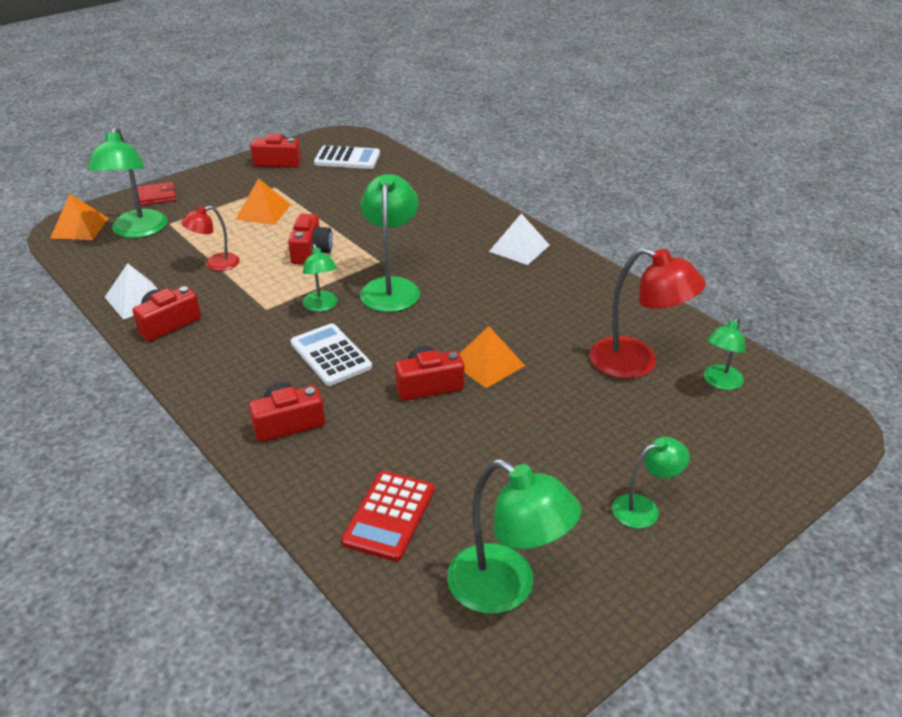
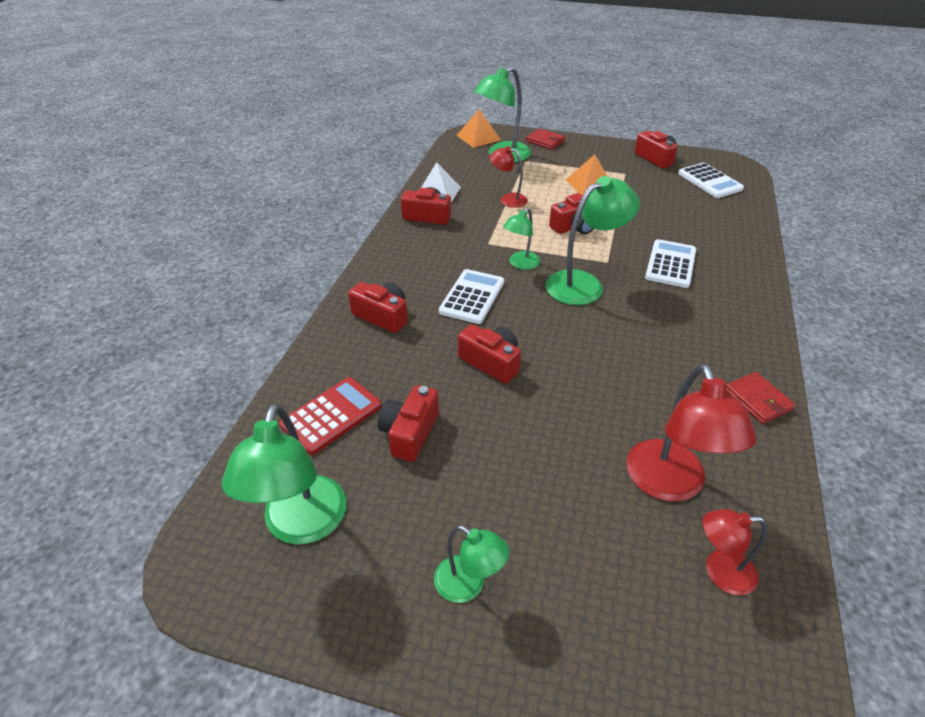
camera: 55 degrees right, 5 degrees up
red calculator [341,471,435,562] -> red calculator turned 150 degrees clockwise [279,377,382,455]
orange pyramid [459,326,525,388] -> none
white pyramid [489,213,549,265] -> none
green lamp [704,317,745,390] -> red lamp [703,509,767,596]
none -> red camera [378,385,439,462]
none -> white calculator [645,239,696,288]
none -> red wallet [726,372,795,424]

